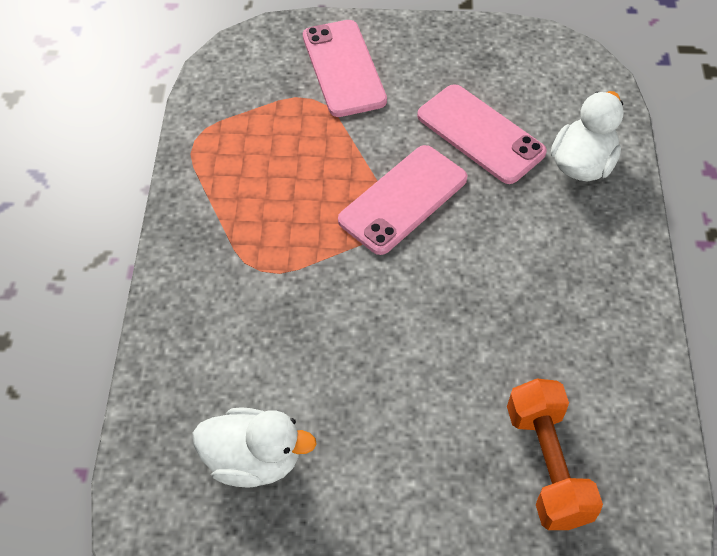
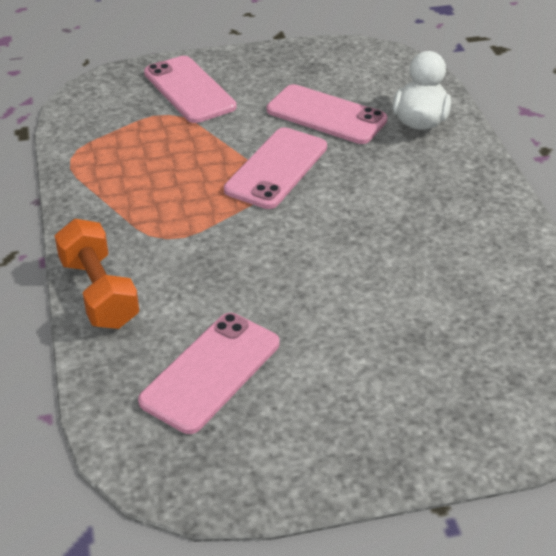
camera: 15 degrees left, 15 degrees down
white duck [193,407,317,488] -> pink phone [138,313,279,434]
orange dumbbell [507,378,603,530] -> orange dumbbell moved to [55,219,139,329]

